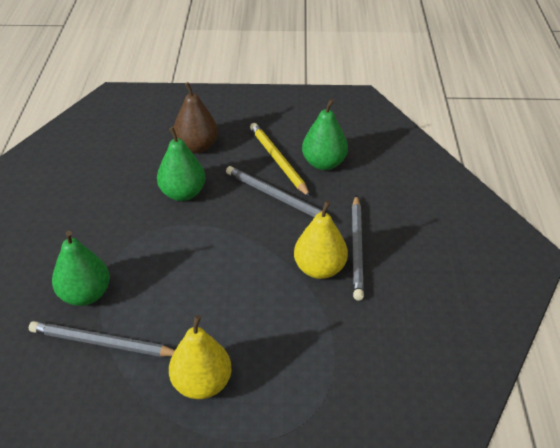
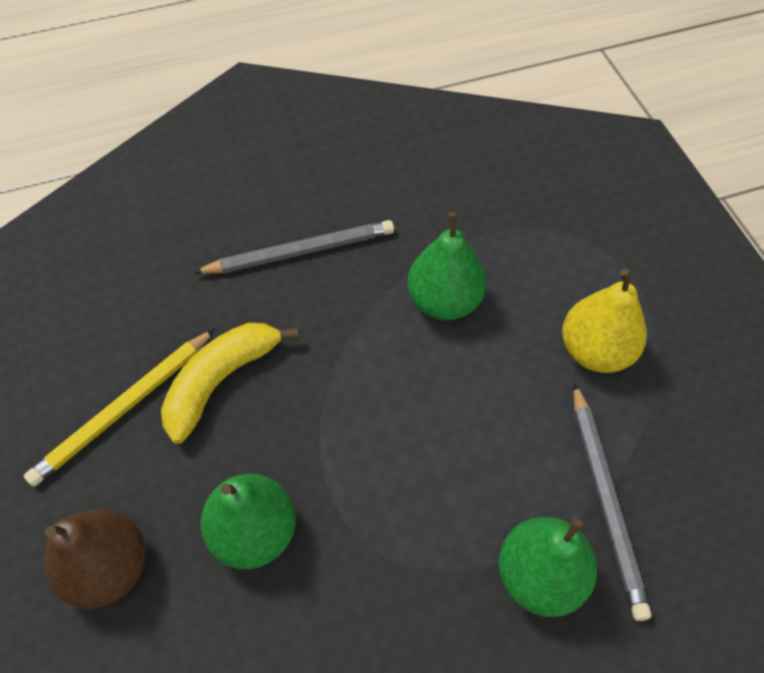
camera: 110 degrees left, 15 degrees up
grey pencil [226,166,335,222] -> yellow banana [161,323,299,444]
yellow pear [294,201,348,279] -> none
green pear [302,99,348,170] -> green pear moved to [407,212,486,320]

